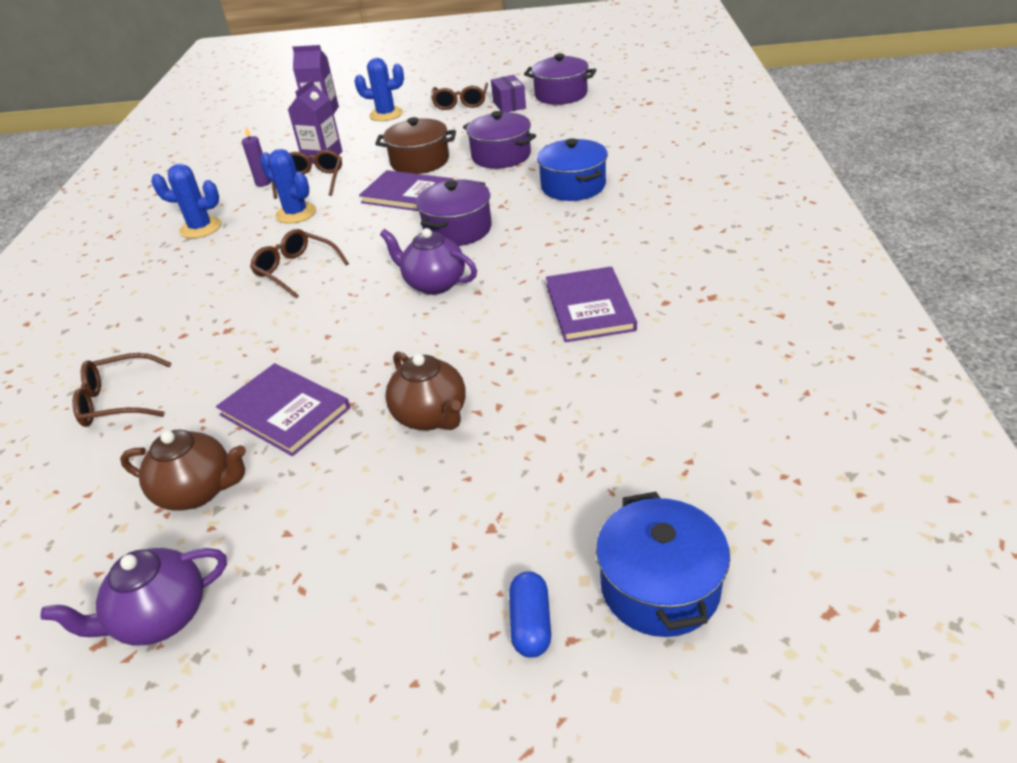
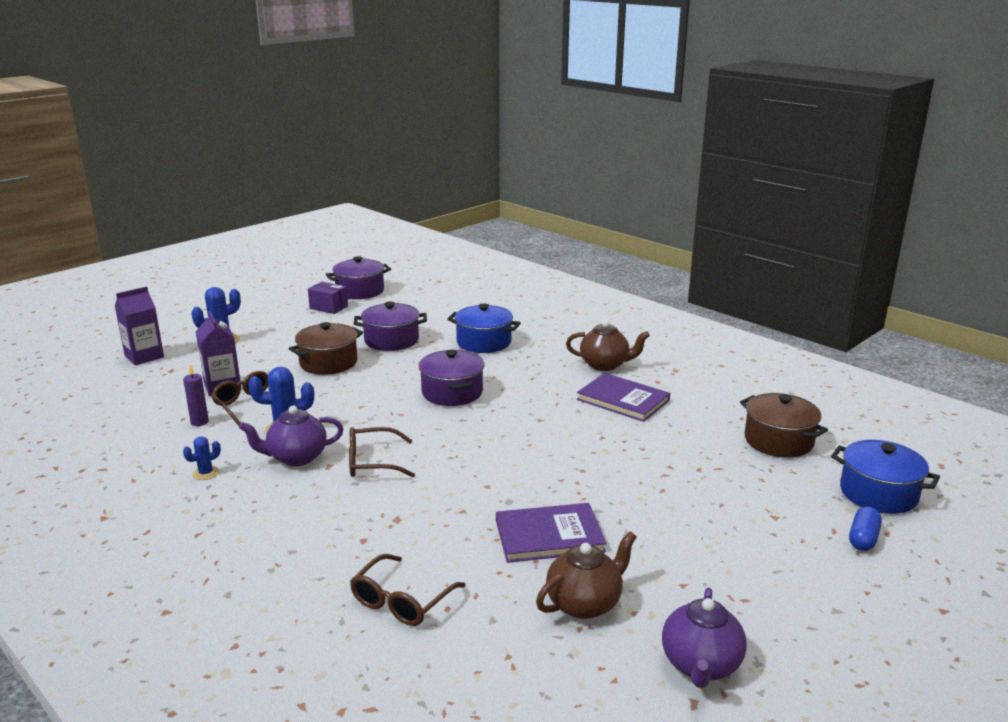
camera: 50 degrees left, 15 degrees down
blue cactus [151,164,221,239] -> blue cactus [183,436,221,480], size x0.55
purple book [359,170,453,211] -> none
purple teapot [380,228,477,295] -> purple teapot moved to [239,406,343,466]
brown teapot [385,351,466,430] -> brown teapot moved to [566,320,650,371]
brown glasses [431,82,488,110] -> none
blue capsule [509,571,551,658] -> blue capsule turned 75 degrees clockwise [849,507,882,551]
none -> brown pot [740,393,828,458]

